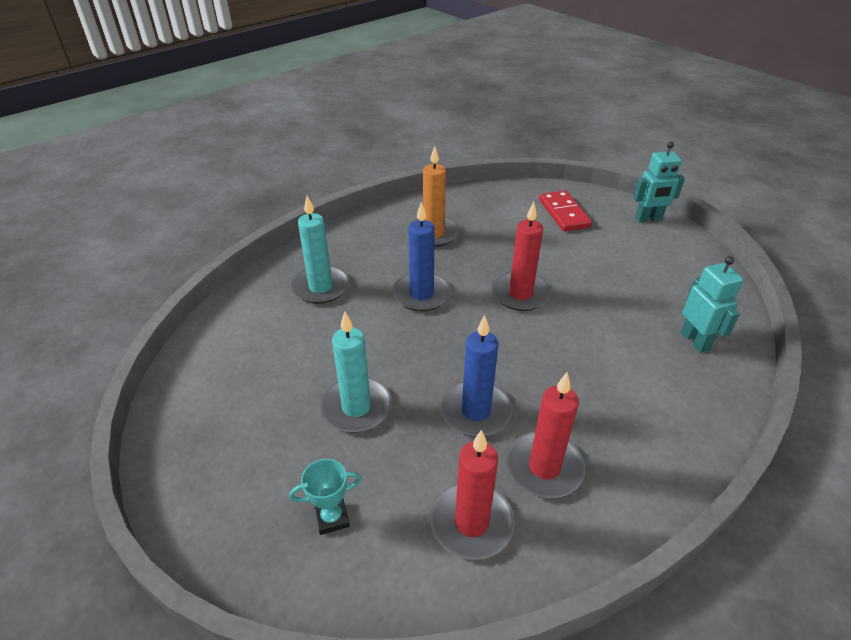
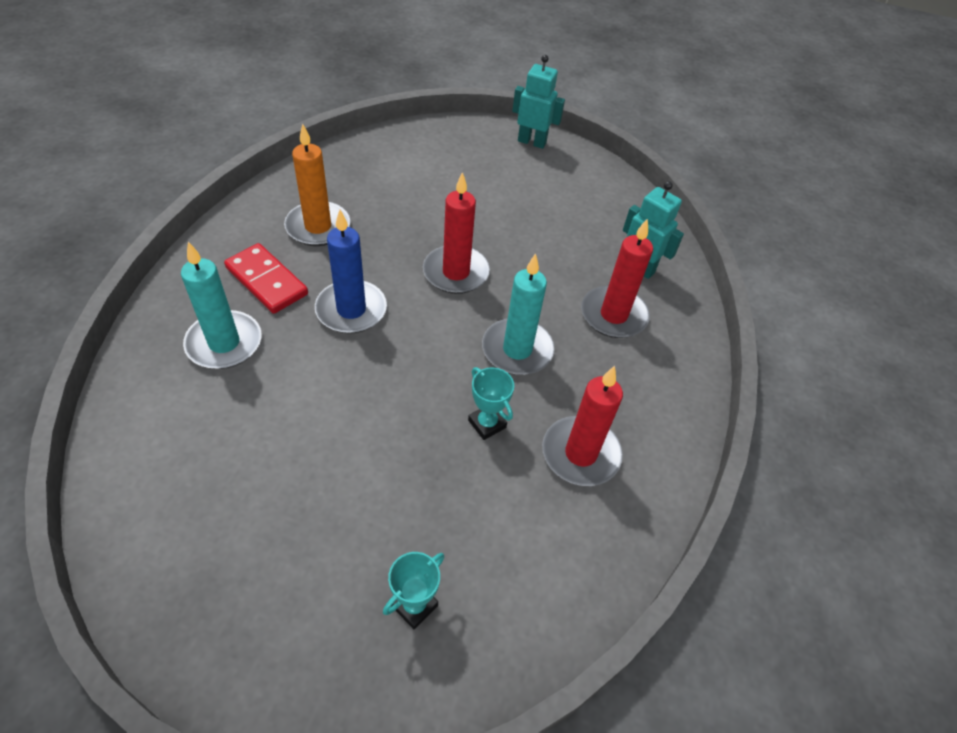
camera: 35 degrees left, 10 degrees up
turquoise candle [320,312,392,433] -> turquoise candle moved to [482,253,555,375]
red candle [430,430,515,560] -> red candle moved to [581,218,653,338]
blue candle [440,315,513,437] -> turquoise trophy [468,367,514,440]
red domino [539,190,592,232] -> red domino moved to [224,243,308,314]
turquoise robot [634,142,685,223] -> turquoise robot turned 120 degrees counterclockwise [512,55,565,149]

